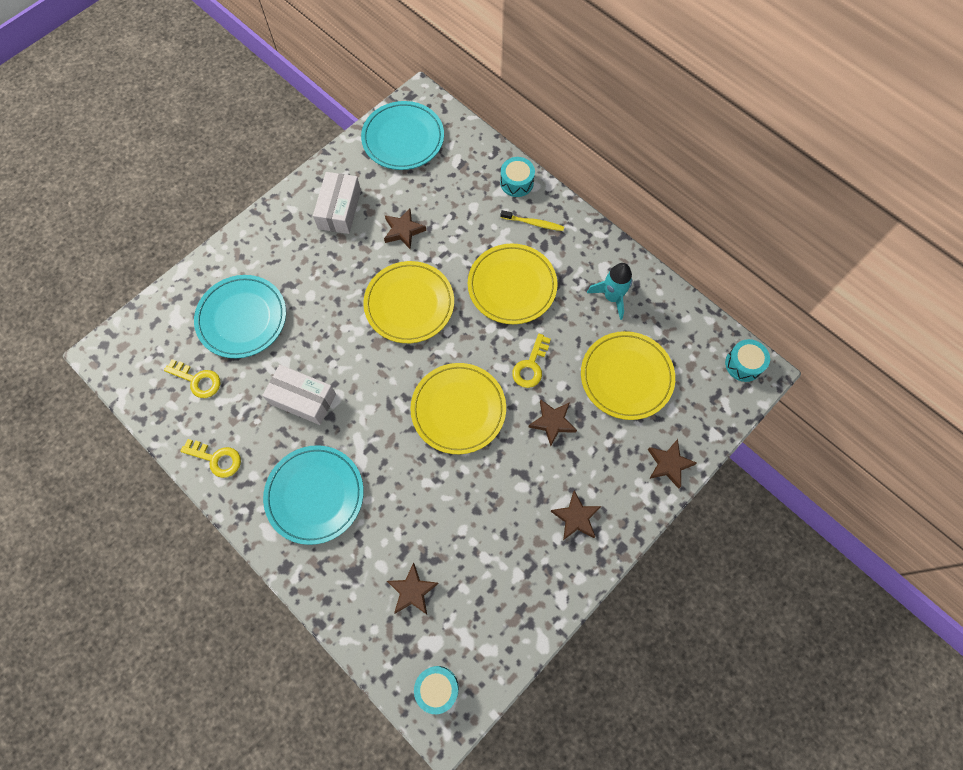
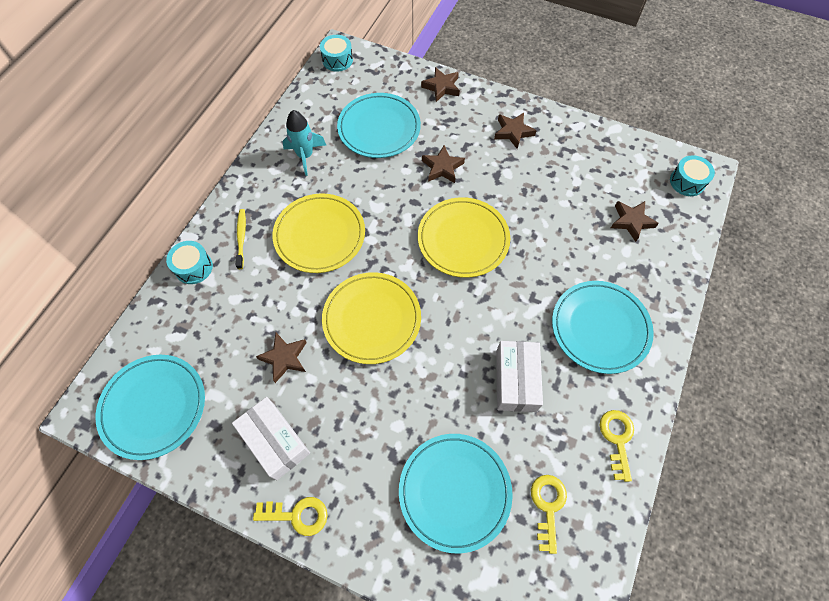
camera: 110 degrees left, 5 degrees down
white box [313,172,361,234] -> white box turned 60 degrees clockwise [232,397,310,480]
yellow key [512,334,551,388] -> yellow key moved to [253,497,328,536]
yellow plate [581,331,675,420] -> turquoise plate [337,93,421,158]

